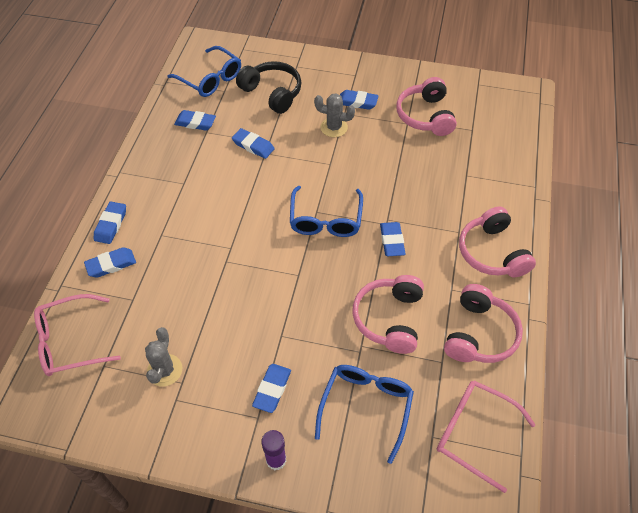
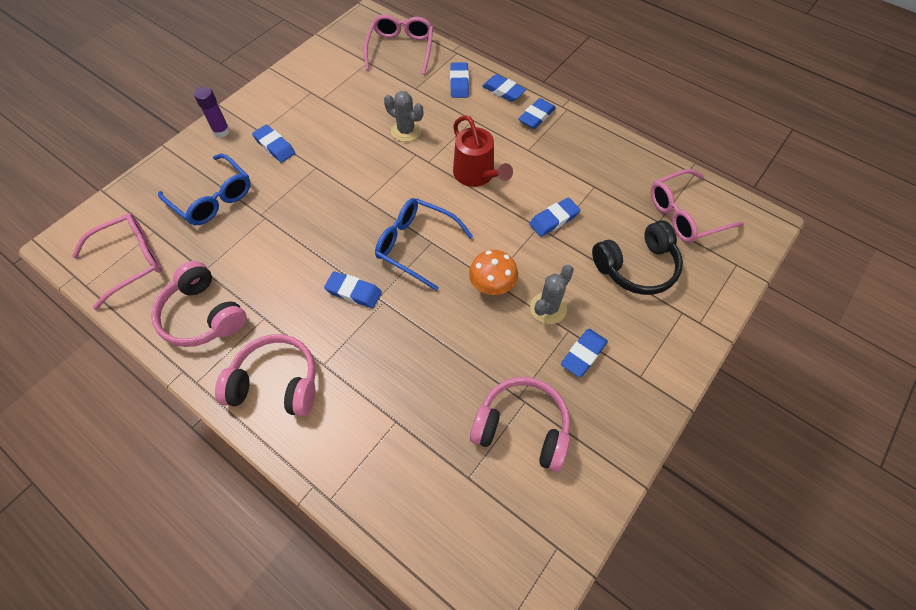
camera: 115 degrees right, 5 degrees up
grey cactus [145,327,182,386] -> grey cactus moved to [384,91,423,142]
blue glasses [167,46,241,97] -> pink glasses [651,169,744,243]
blue eraser [174,110,216,131] -> blue eraser moved to [518,98,556,129]
pink headphones [352,275,424,354] -> none
none -> red watering can [453,115,513,187]
none -> orange mushroom [469,250,518,295]

